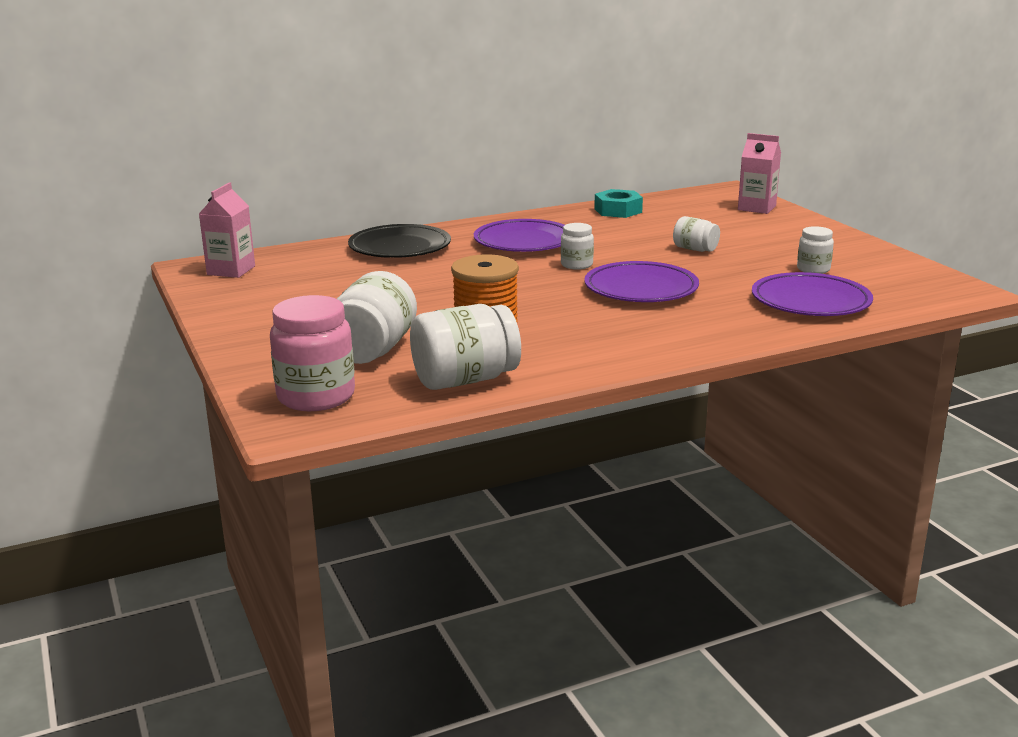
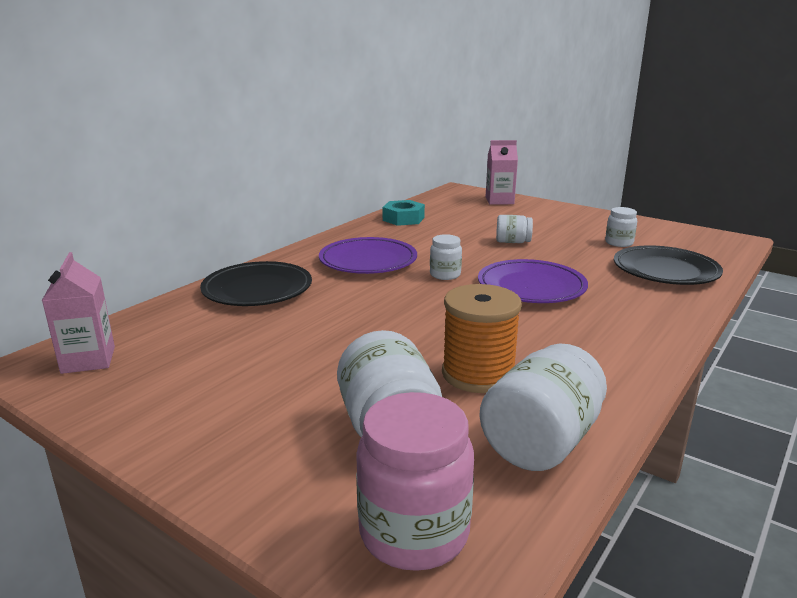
camera: 30 degrees left, 0 degrees up
purple plate [752,272,873,316] -> black plate [614,245,723,285]

